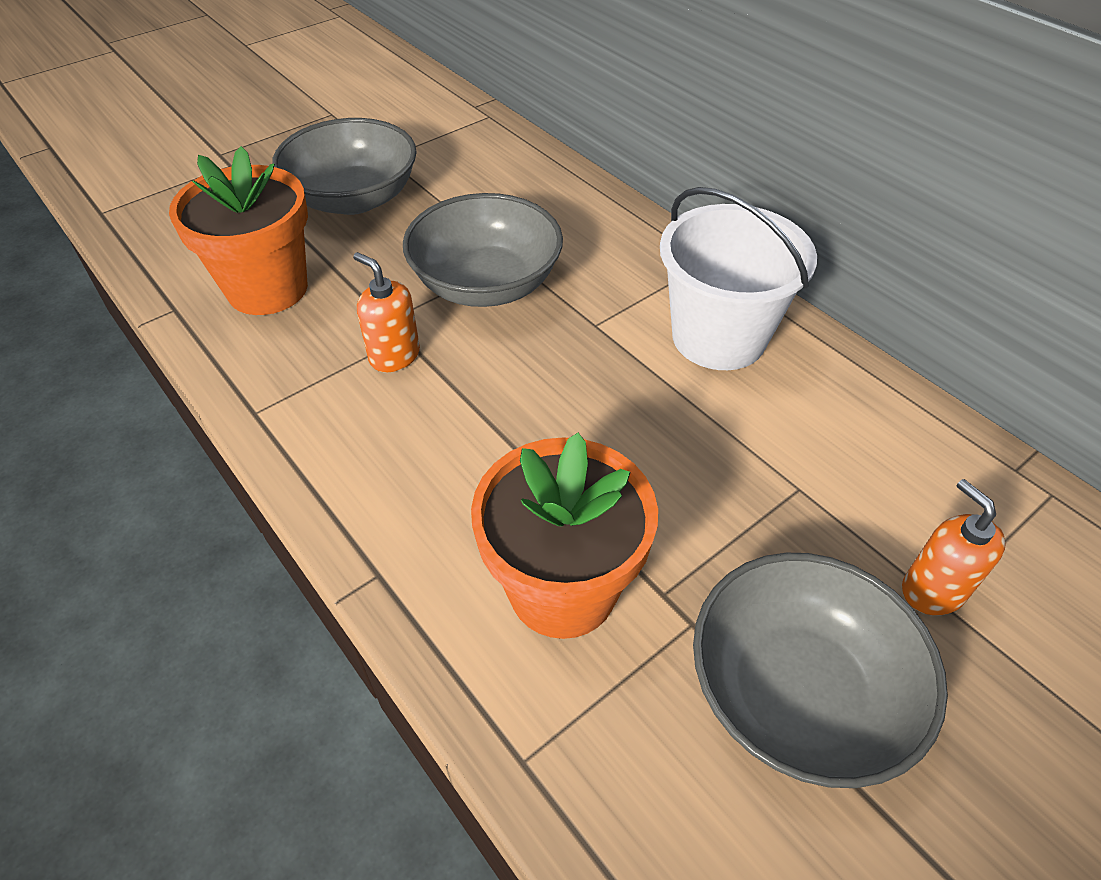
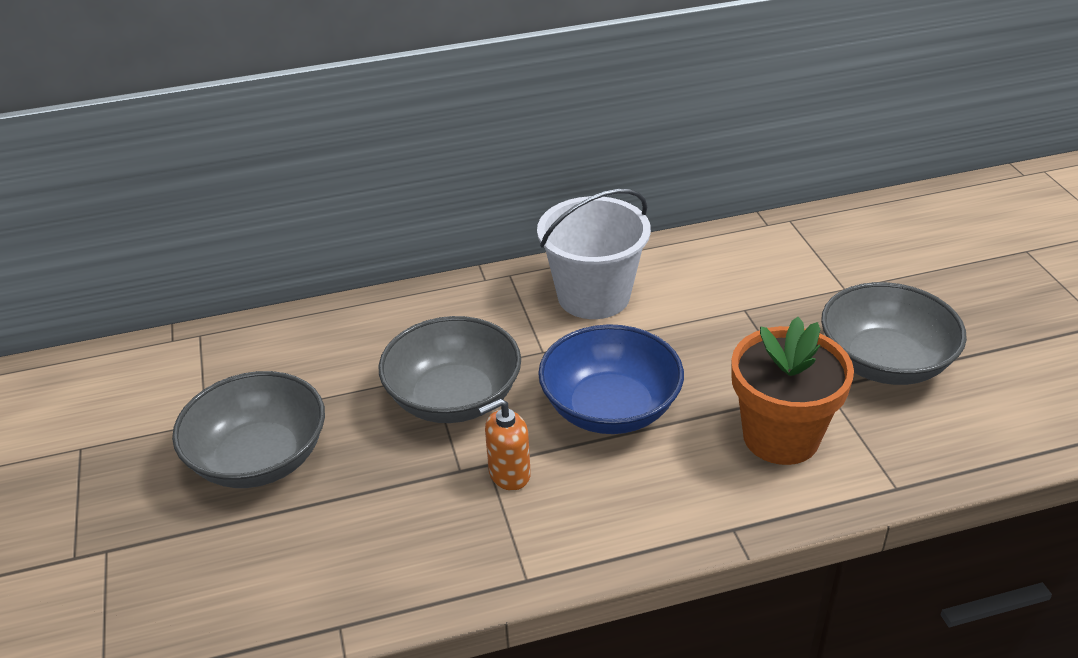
camera: 65 degrees left, 10 degrees down
orange flower pot [169,146,308,315] -> none
orange soap dispenser [902,479,1006,615] -> none
none -> blue bowl [538,324,684,434]

